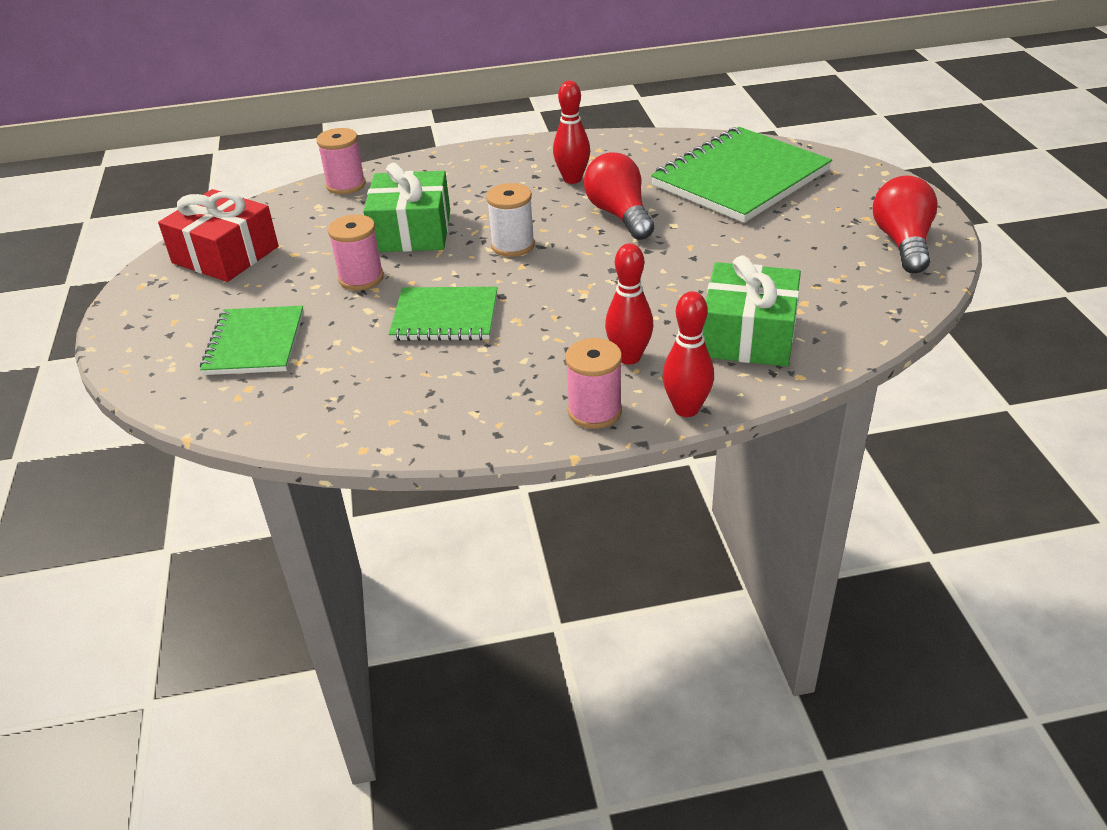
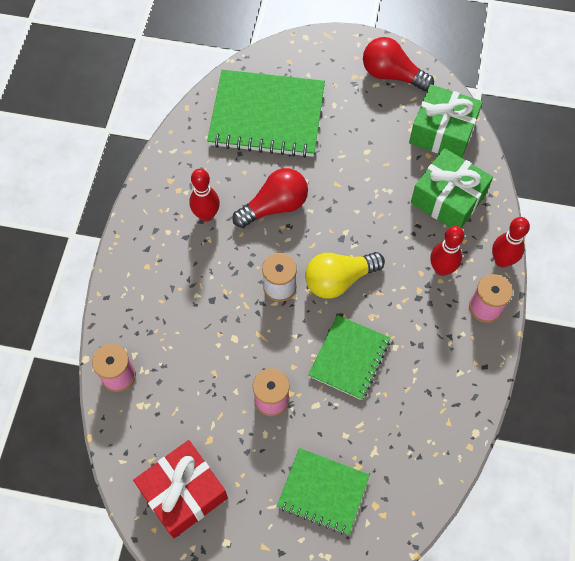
camera: 70 degrees left, 25 degrees up
green gift [363,163,450,252] -> green gift moved to [409,84,483,158]
red light bulb [584,152,654,240] -> red light bulb turned 150 degrees clockwise [232,168,308,228]
green notebook [651,127,832,223] -> green notebook turned 60 degrees counterclockwise [207,70,325,158]
none -> yellow light bulb [305,252,385,299]

